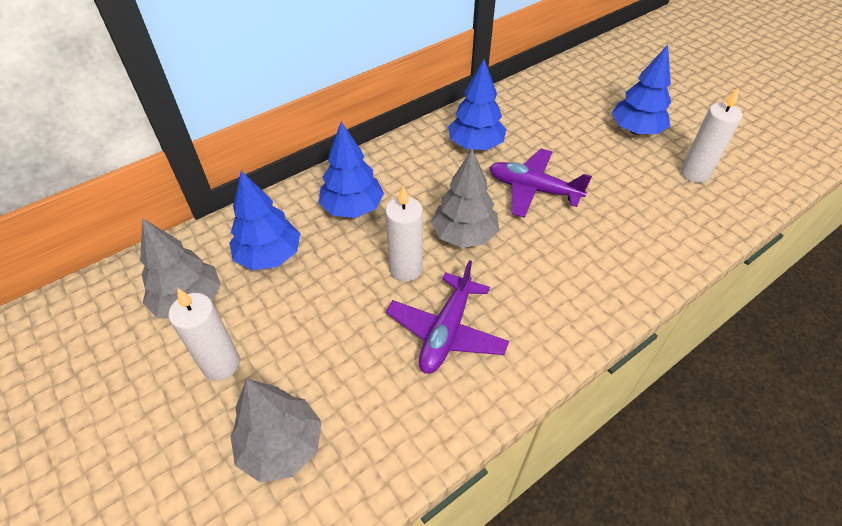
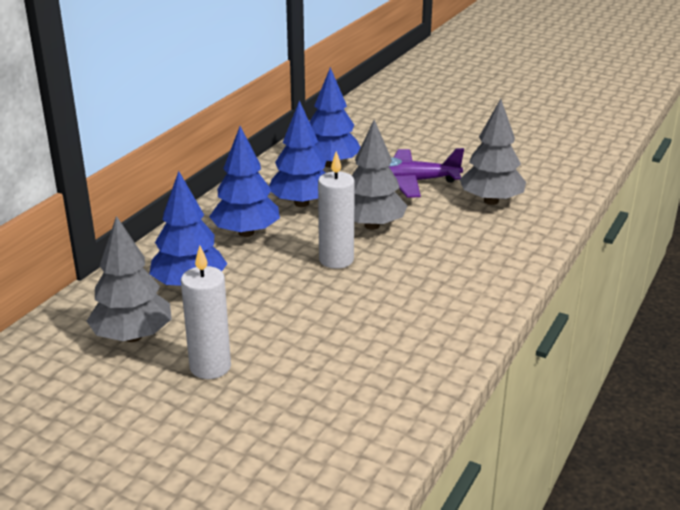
camera: 25 degrees left, 20 degrees down
grey tree [230,379,321,482] -> grey tree moved to [459,99,526,205]
purple plane [386,260,509,374] -> none
blue tree [612,45,671,135] -> blue tree moved to [269,100,326,207]
white candle [681,89,743,183] -> none

